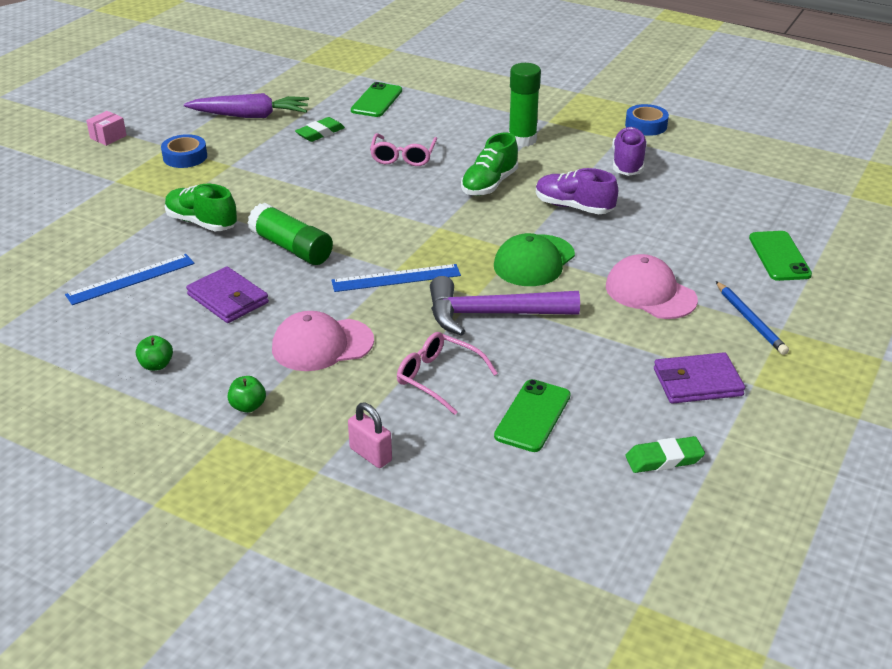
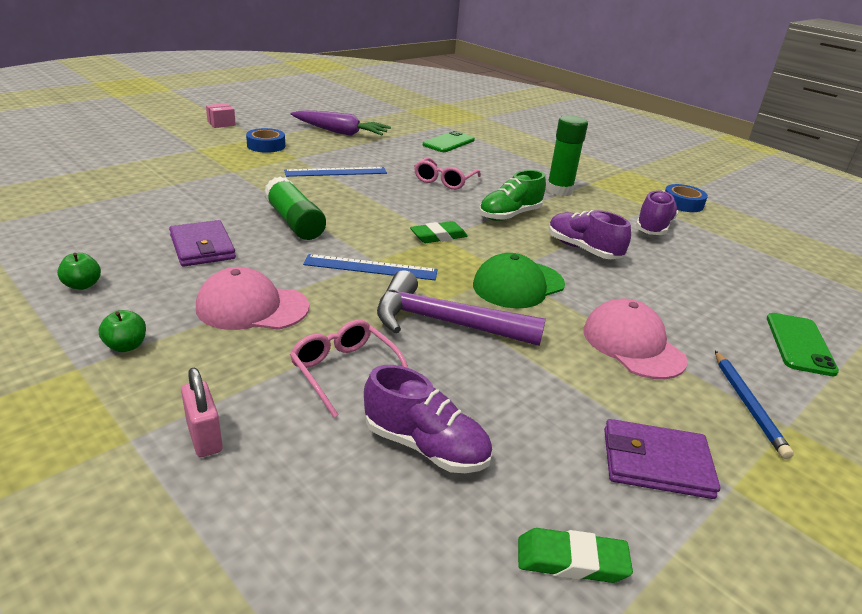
camera: 15 degrees right, 5 degrees down
blue ruler [65,254,194,305] -> blue ruler moved to [284,167,387,177]
green shoe [165,184,237,231] -> none
green eraser [295,117,345,142] -> green eraser moved to [410,221,468,243]
green phone [494,379,571,452] -> purple shoe [364,365,492,473]

